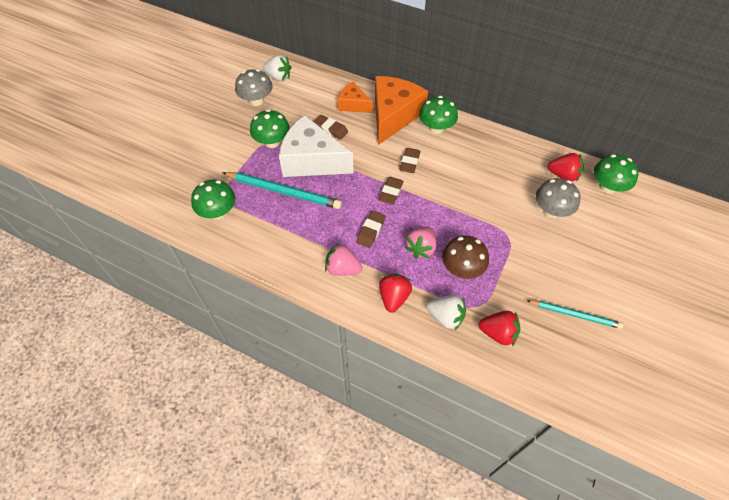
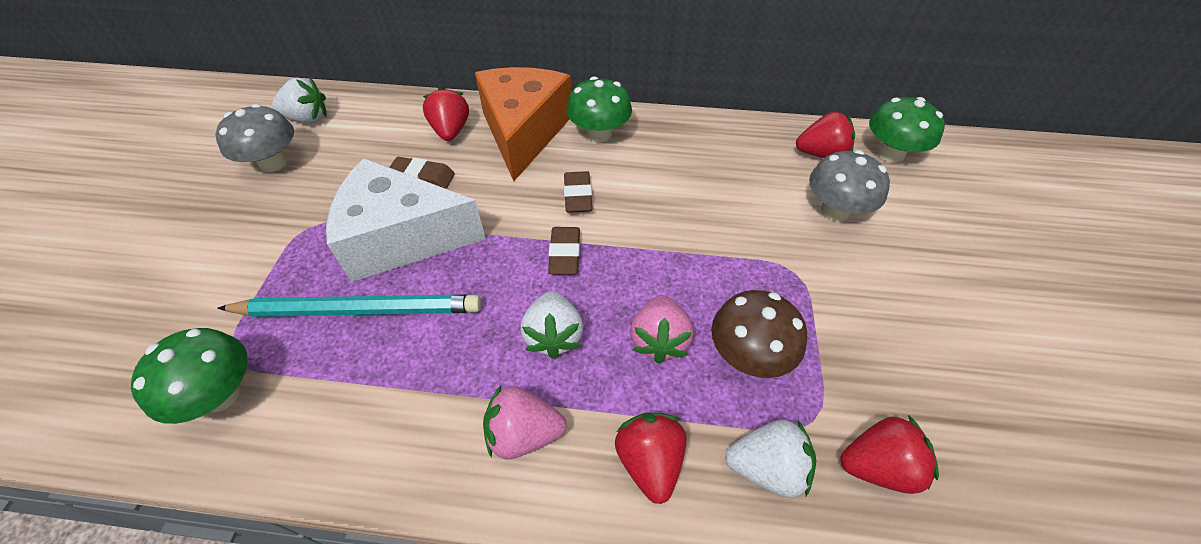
camera: 20 degrees left, 5 degrees down
green mushroom [250,109,290,148] -> none
orange cheese [337,82,373,113] -> red strawberry [423,86,469,141]
brown eraser [356,211,386,248] -> white strawberry [520,291,583,359]
turquoise pencil [526,300,623,329] -> none

